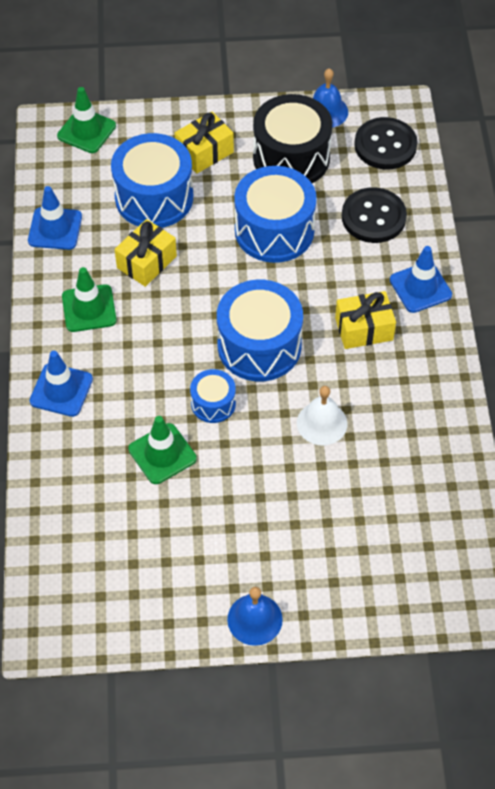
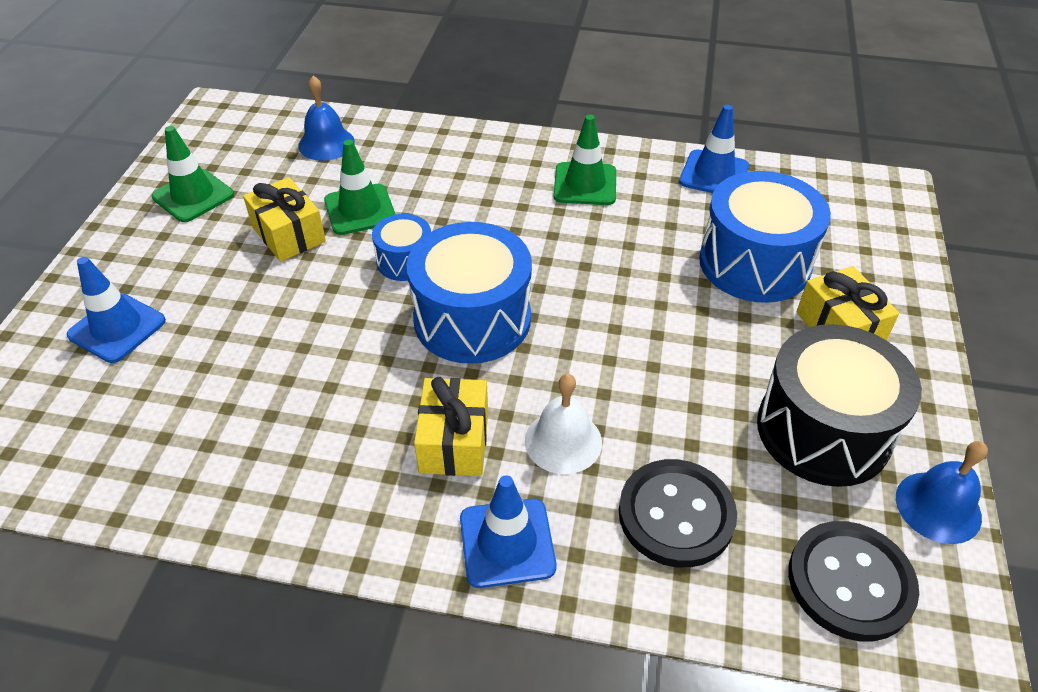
camera: 105 degrees right, 10 degrees down
blue traffic cone [29,351,93,417] -> blue traffic cone moved to [67,257,166,363]
green traffic cone [57,87,116,153] -> green traffic cone moved to [152,126,234,222]
yellow gift [114,219,177,287] -> yellow gift moved to [243,177,326,262]
blue bell [227,587,283,646] -> blue bell moved to [298,76,355,161]
blue drum [234,166,317,263] -> none
white bell [297,386,347,445] -> white bell moved to [525,374,602,474]

